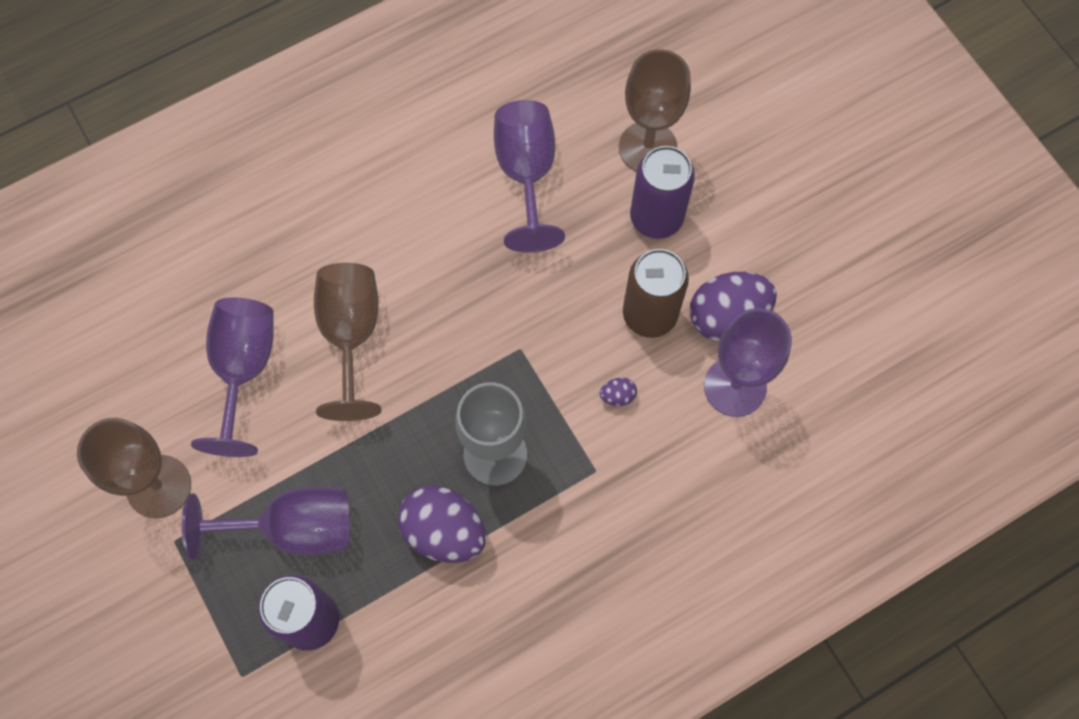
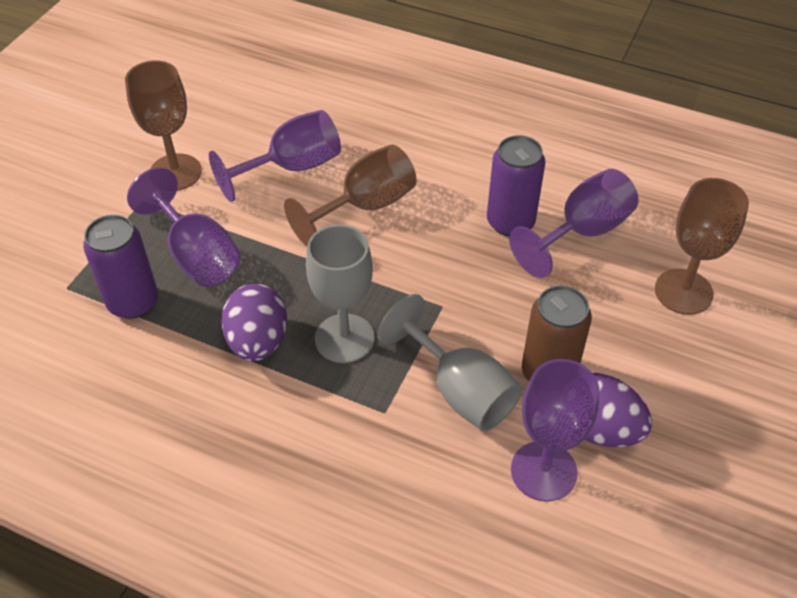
camera: 55 degrees right, 20 degrees down
purple egg [600,378,637,406] -> grey goblet [377,294,522,431]
purple can [630,146,695,239] -> purple can moved to [487,135,546,237]

